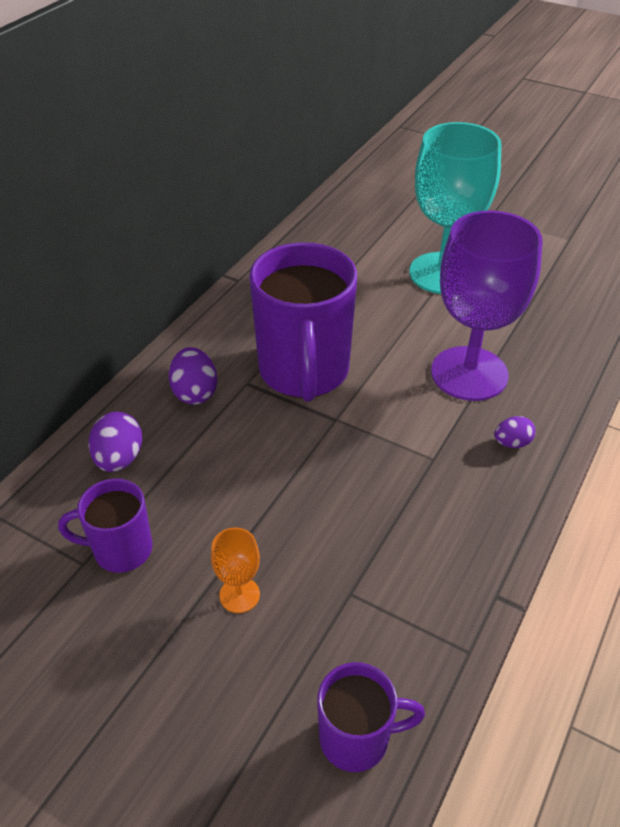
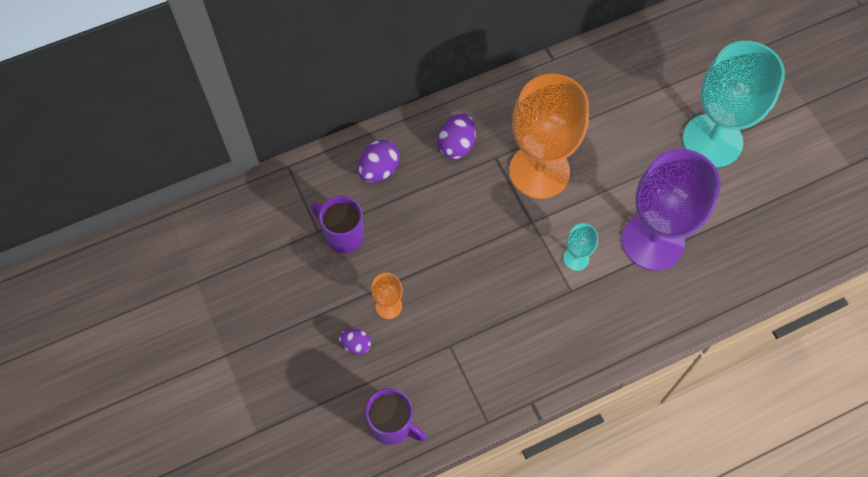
camera: 35 degrees right, 20 degrees up
purple mug [249,242,357,402] -> orange goblet [509,74,589,199]
purple egg [495,416,536,448] -> purple egg moved to [338,329,371,355]
none -> turquoise goblet [563,223,598,271]

